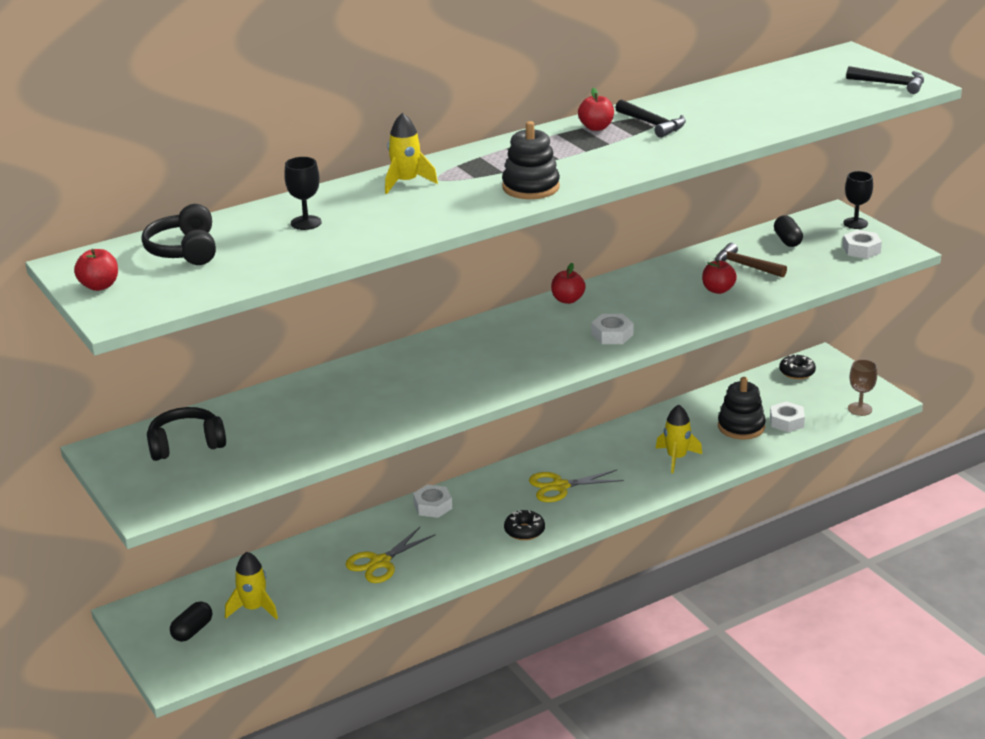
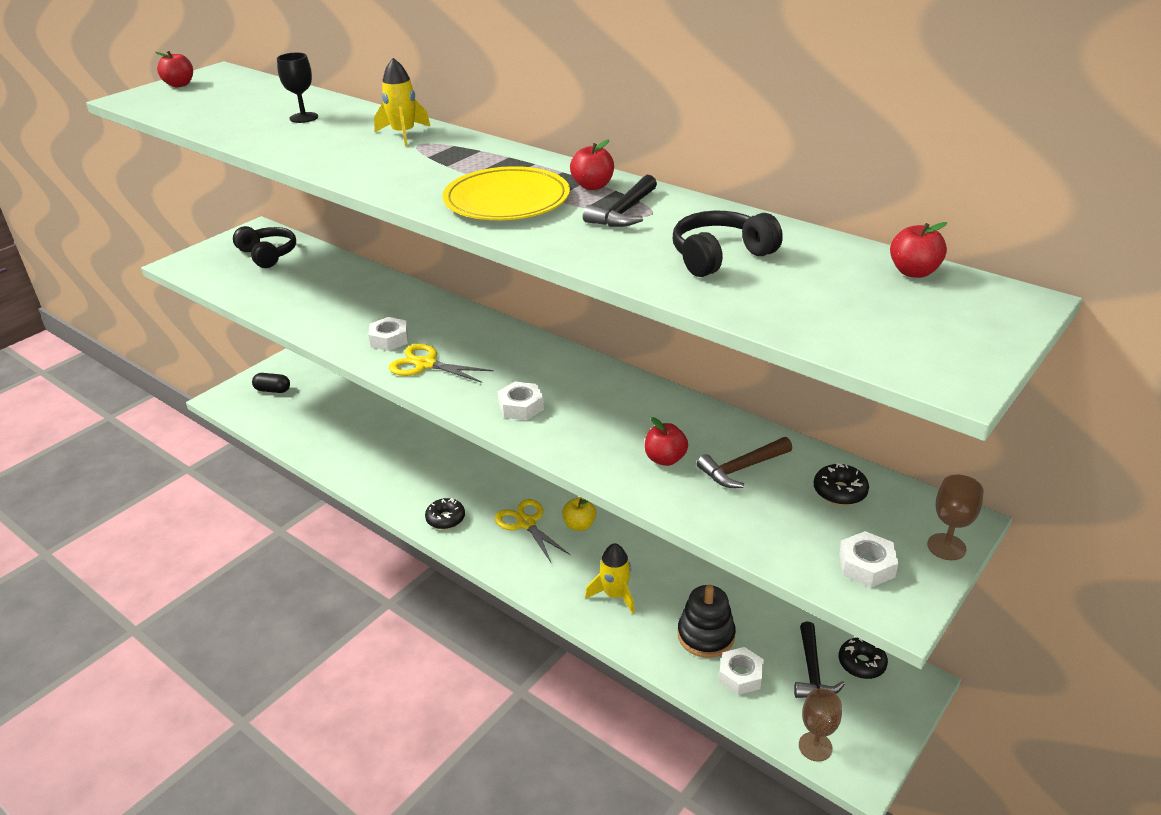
camera: 70 degrees right, 5 degrees up
black headphones [141,204,216,265] -> black headphones moved to [673,211,783,277]
yellow rocket [225,552,278,620] -> none
yellow scissors [345,527,436,583] -> yellow scissors moved to [389,344,494,383]
white nut [413,485,452,518] -> white nut moved to [369,317,408,351]
black stacking toy [502,121,560,199] -> none
red apple [551,263,586,304] -> red apple moved to [890,222,947,278]
brown hammer [715,243,787,278] -> brown hammer turned 135 degrees counterclockwise [697,437,792,488]
black capsule [774,215,803,247] -> black donut [814,463,869,505]
black goblet [843,171,873,229] -> brown goblet [927,475,984,560]
black hammer [846,66,924,94] -> black hammer moved to [794,622,845,698]
none -> yellow plate [442,166,570,220]
none -> yellow apple [562,497,596,531]

